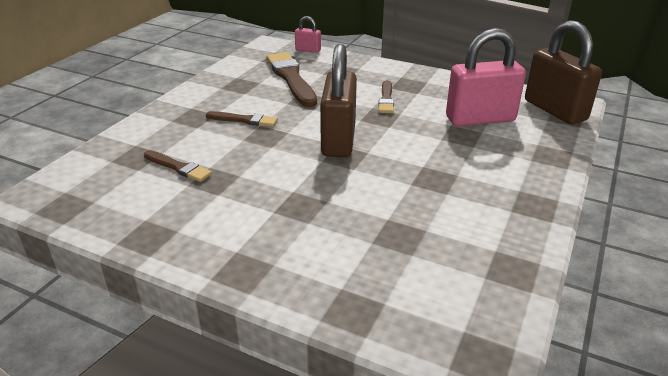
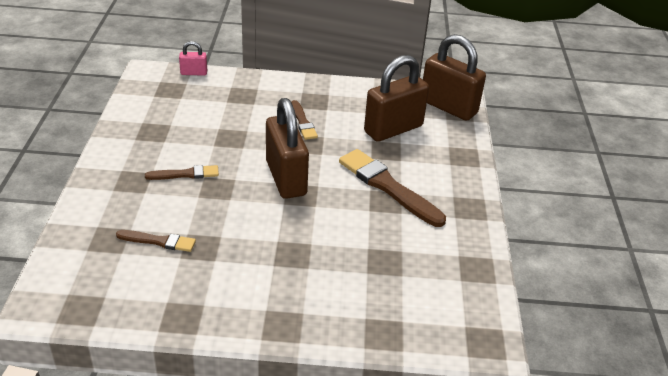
camera: 25 degrees left, 5 degrees up
brown brush [266,52,317,107] -> brown brush moved to [339,149,446,227]
pink padlock [446,28,526,126] -> brown padlock [364,55,429,142]

